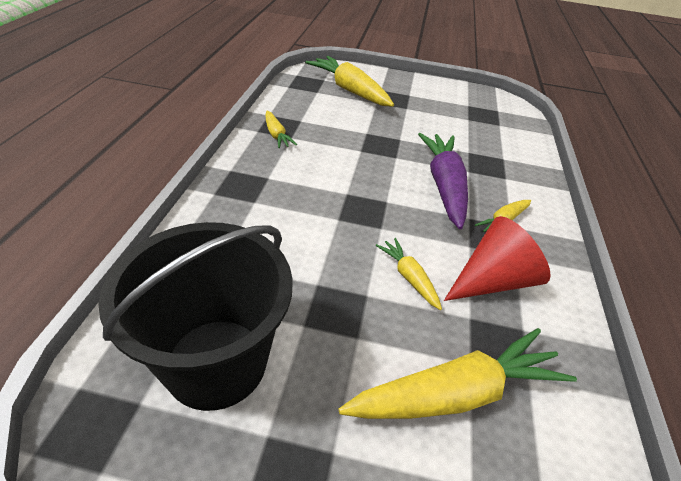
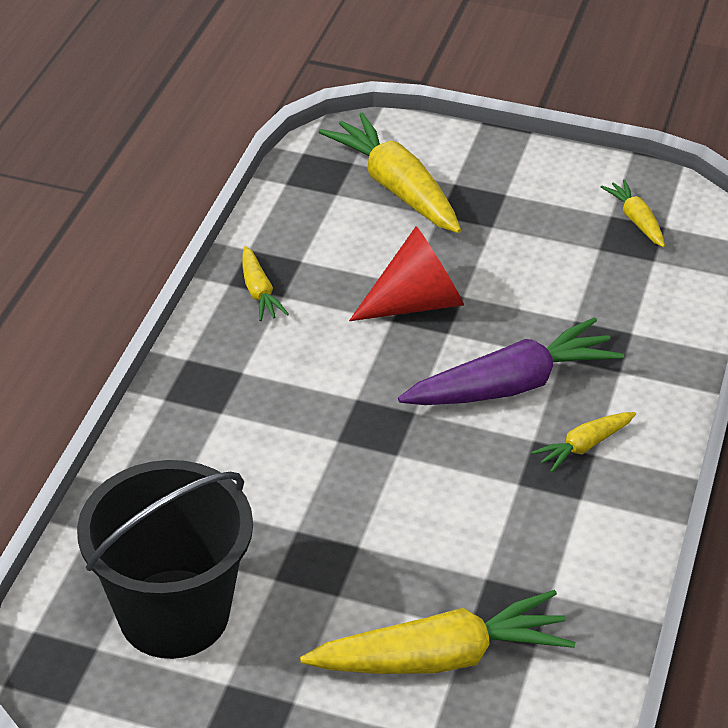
camera: 10 degrees right, 0 degrees up
yellow carrot [375,238,442,310] -> yellow carrot moved to [601,179,665,247]
purple carrot [418,133,468,229] -> purple carrot turned 60 degrees clockwise [398,317,624,405]
red cone [444,216,551,301] -> red cone moved to [349,226,464,321]

